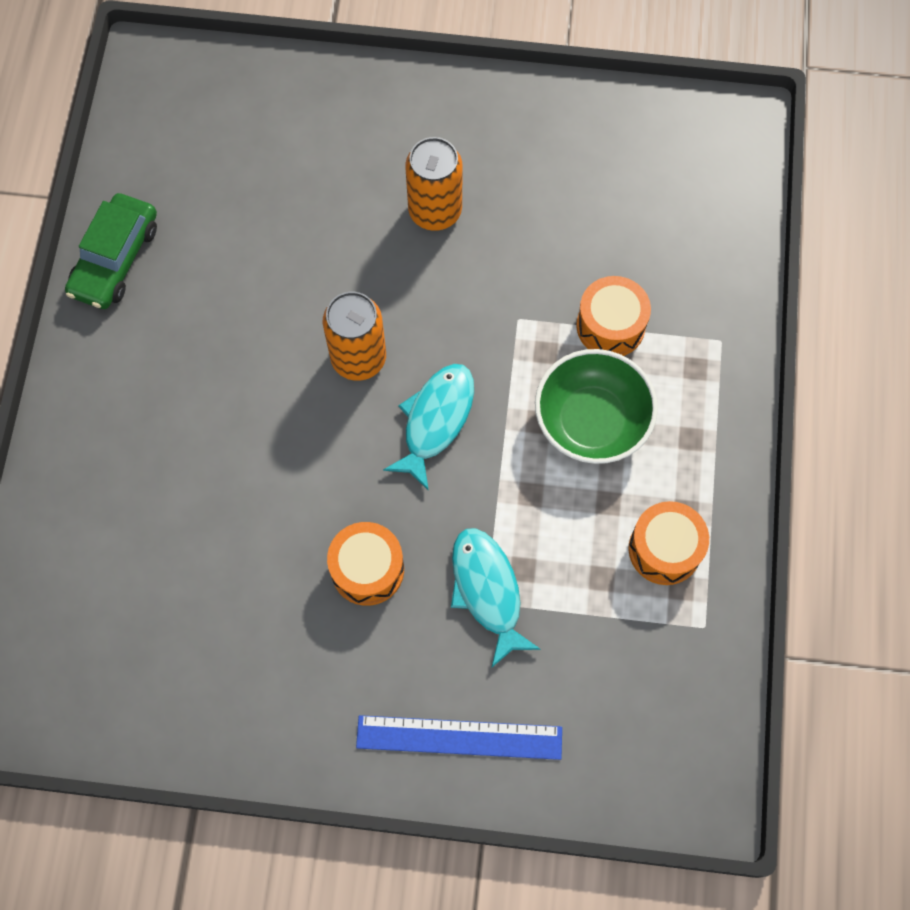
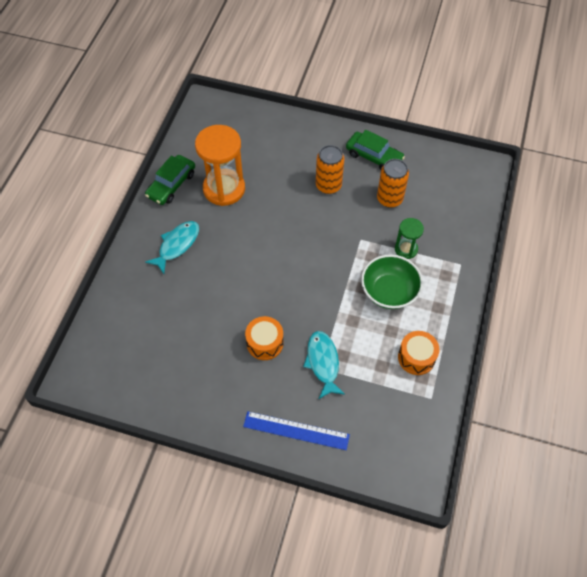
camera: 10 degrees right, 10 degrees down
orange can [323,292,386,381] -> orange can moved to [377,159,409,208]
turquoise fish [383,364,474,491] -> turquoise fish moved to [145,221,199,274]
orange drum [576,276,651,356] -> green hourglass [395,218,424,259]
none -> orange hourglass [195,125,245,206]
none -> green car [346,130,405,170]

